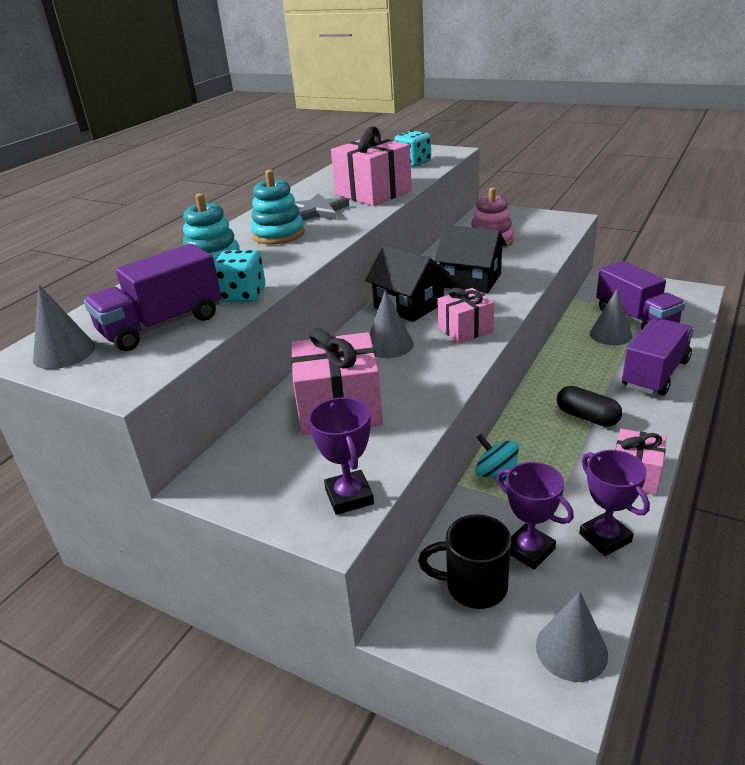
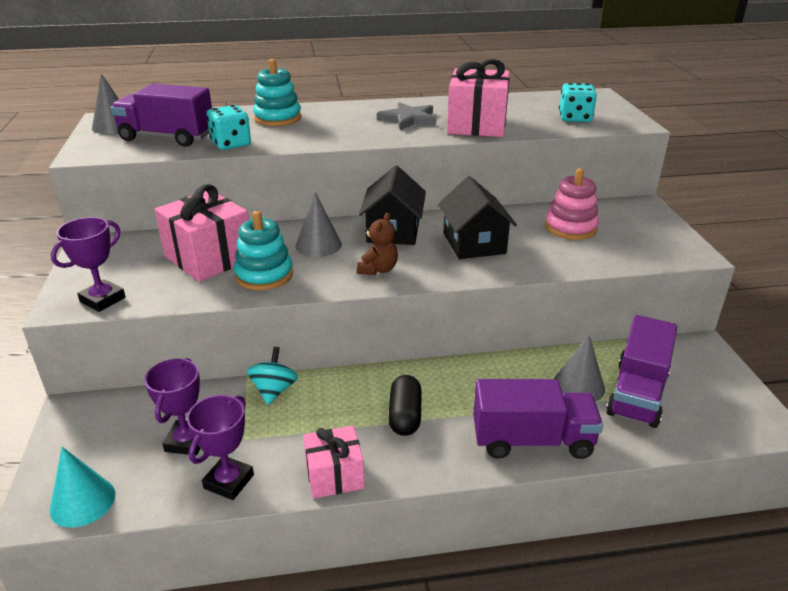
camera: 50 degrees right, 0 degrees up
turquoise stacking toy [251,170,305,244] -> turquoise stacking toy moved to [234,211,293,290]
black mug [418,514,511,609] -> none
pink gift [437,288,494,343] -> brown teddy bear [357,213,398,275]
grey cone [536,591,608,682] -> turquoise cone [50,447,115,528]

